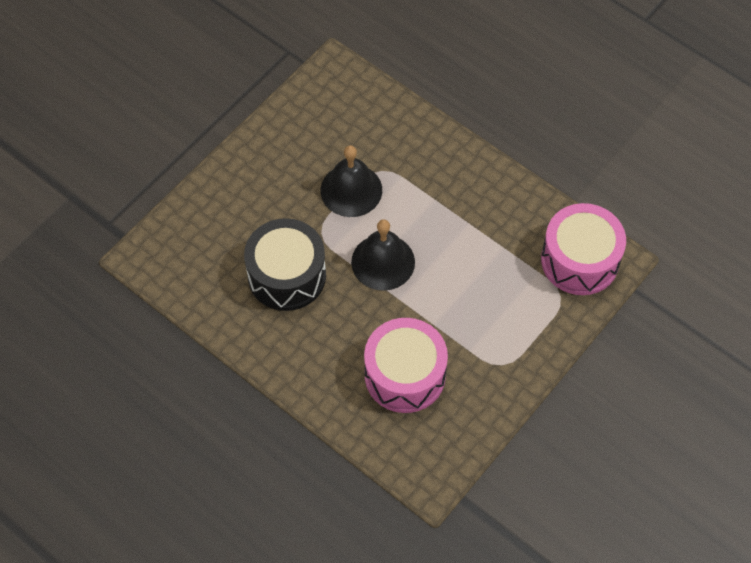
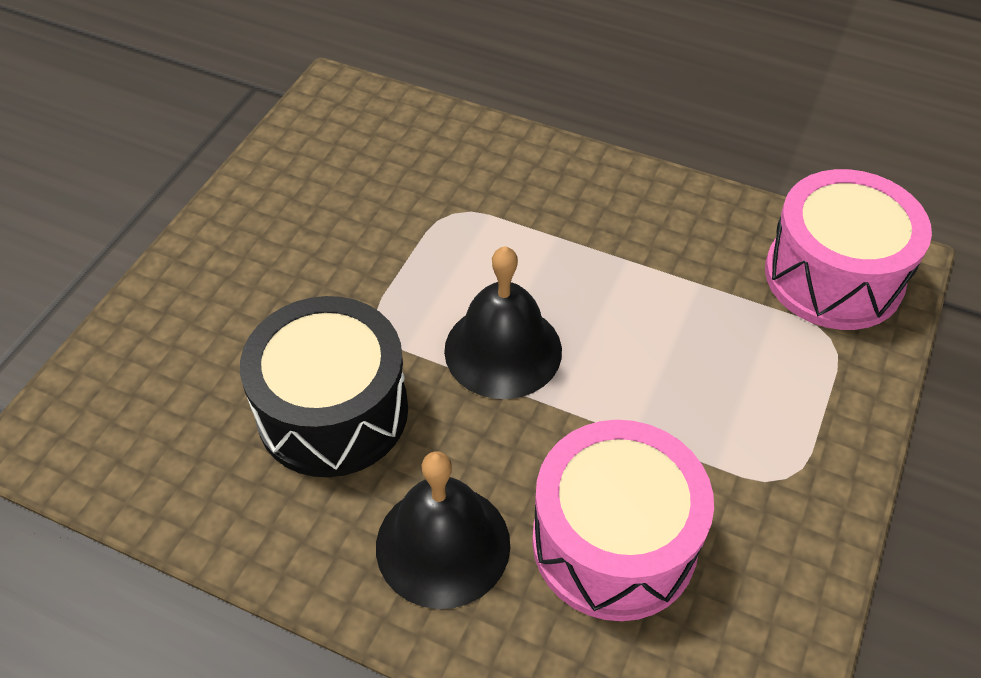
camera: 15 degrees left, 10 degrees down
black bell [321,145,382,217] -> black bell moved to [376,451,510,609]

